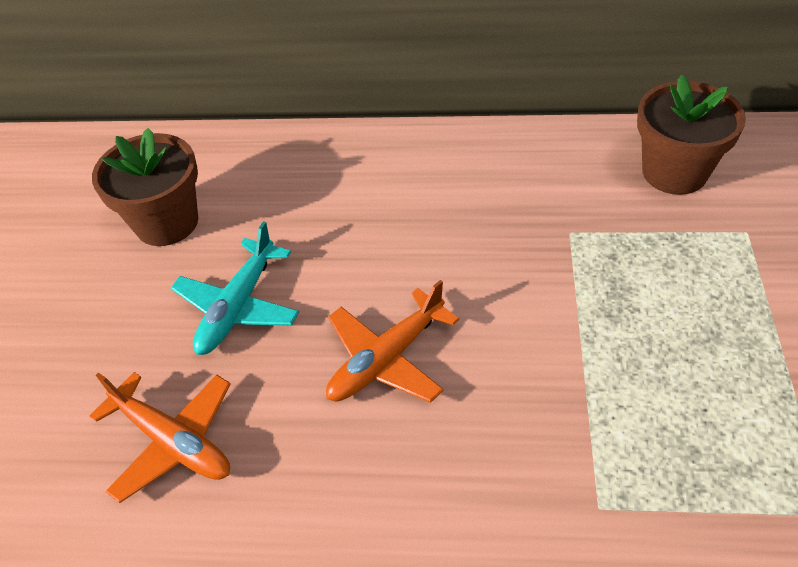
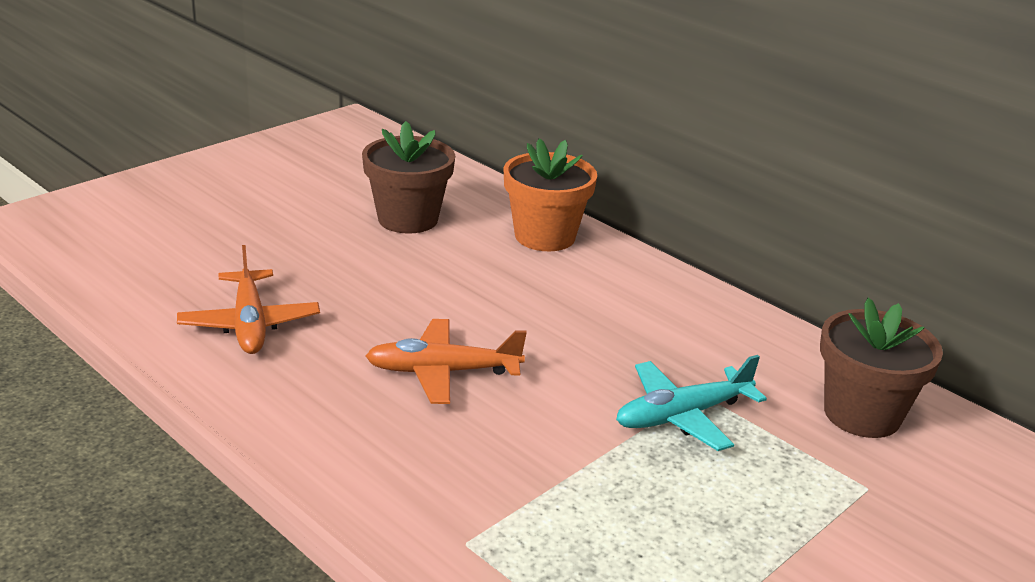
camera: 35 degrees right, 20 degrees down
turquoise plane [171,221,299,355] -> turquoise plane moved to [616,355,767,451]
none -> orange flower pot [504,138,597,251]

